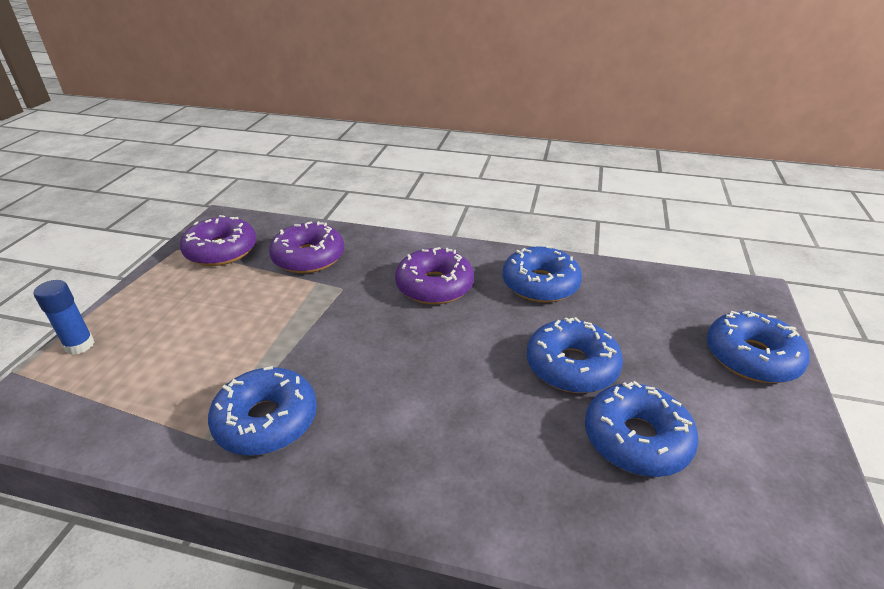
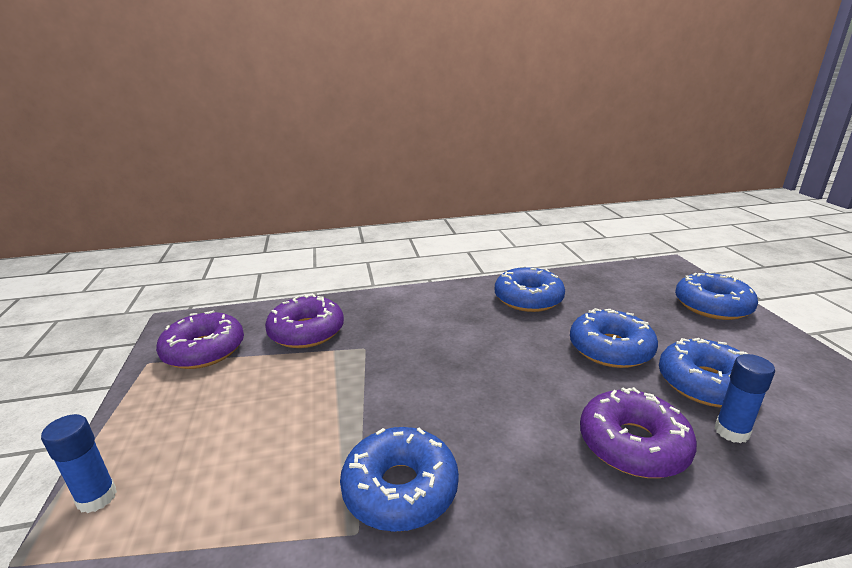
camera: 25 degrees left, 10 degrees down
purple donut [395,247,474,304] -> purple donut moved to [580,387,697,478]
none -> blue glue stick [715,354,775,443]

